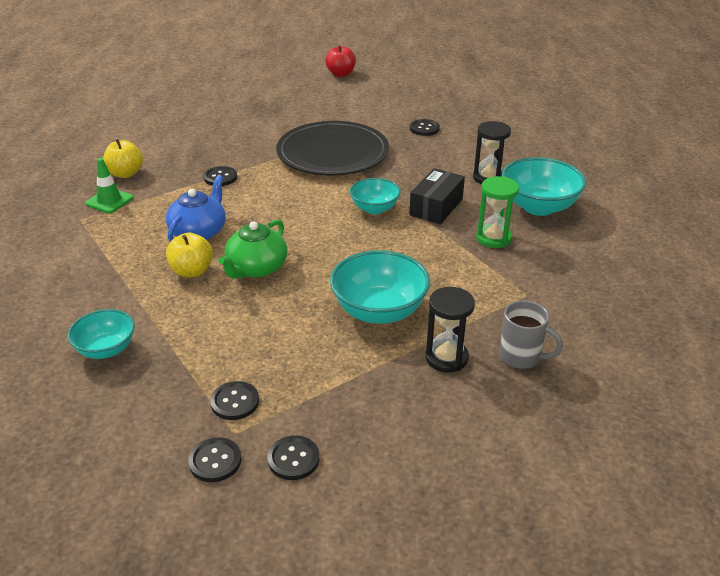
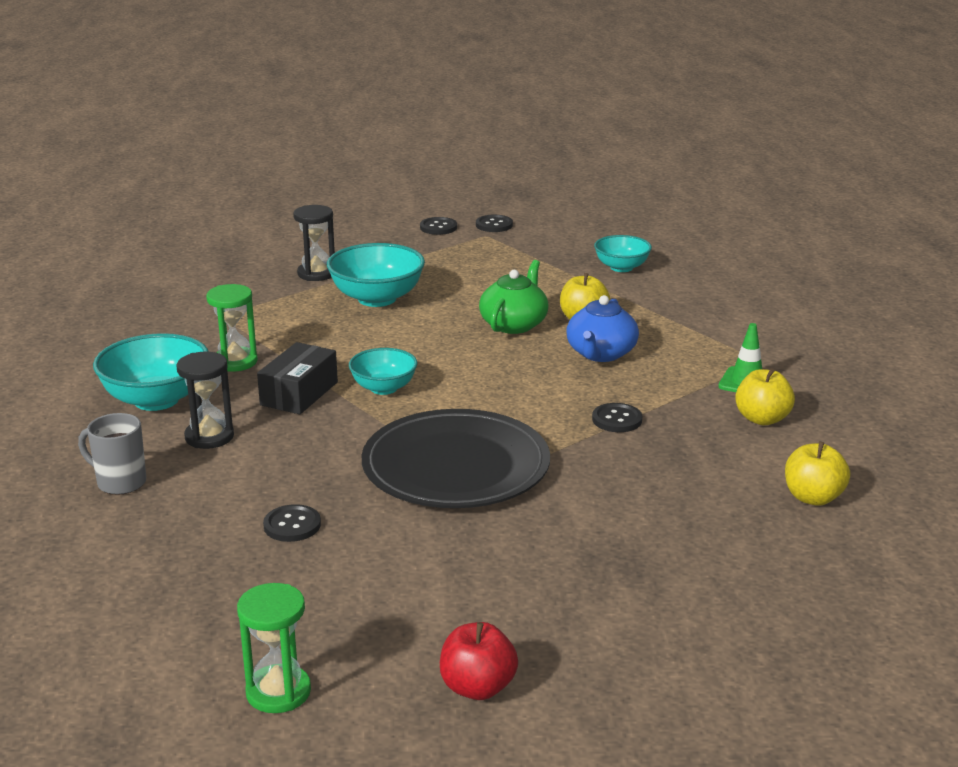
camera: 175 degrees right, 10 degrees down
black button [210,381,259,420] -> none
grey mug [500,300,563,369] -> grey mug moved to [78,413,146,495]
none -> green hourglass [237,583,311,713]
none -> yellow apple [785,441,850,506]

